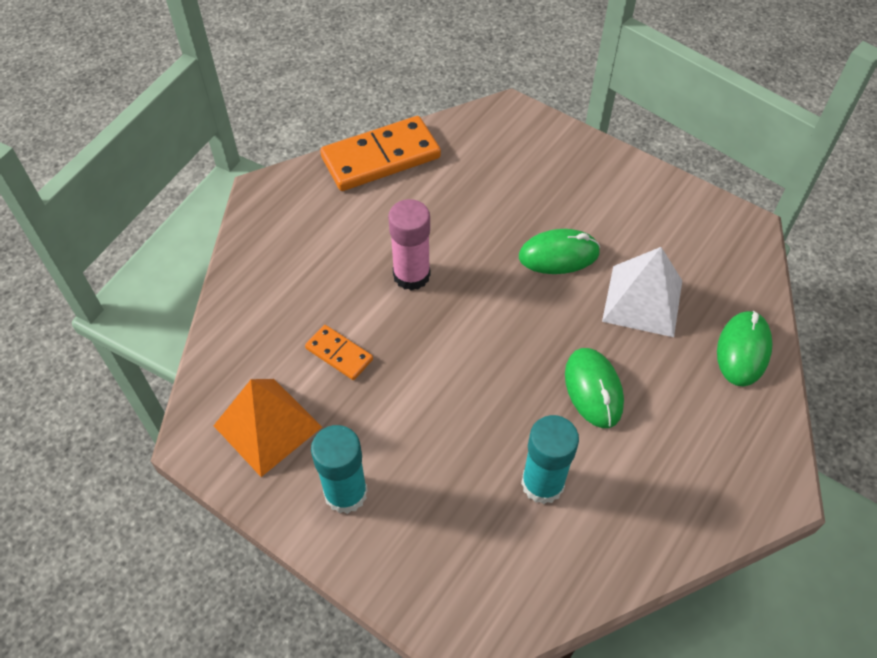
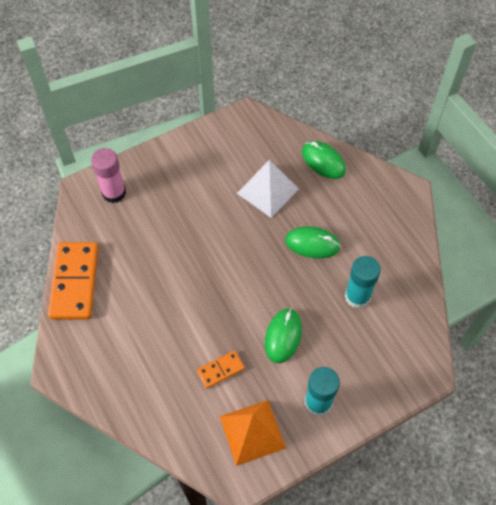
camera: 65 degrees left, 5 degrees up
pink glue stick [388,199,430,291] -> pink glue stick moved to [91,148,126,203]
green mouse [519,229,600,274] -> green mouse moved to [265,309,302,363]

